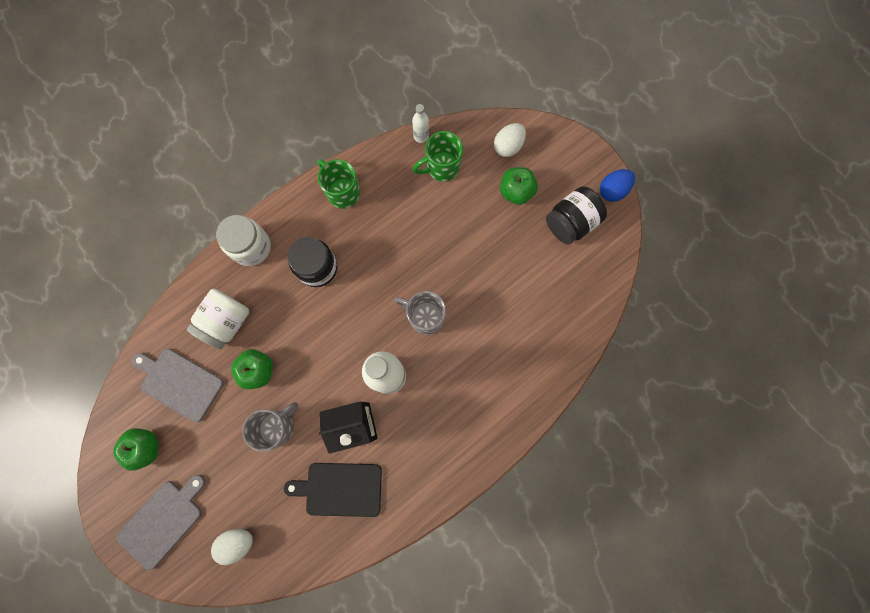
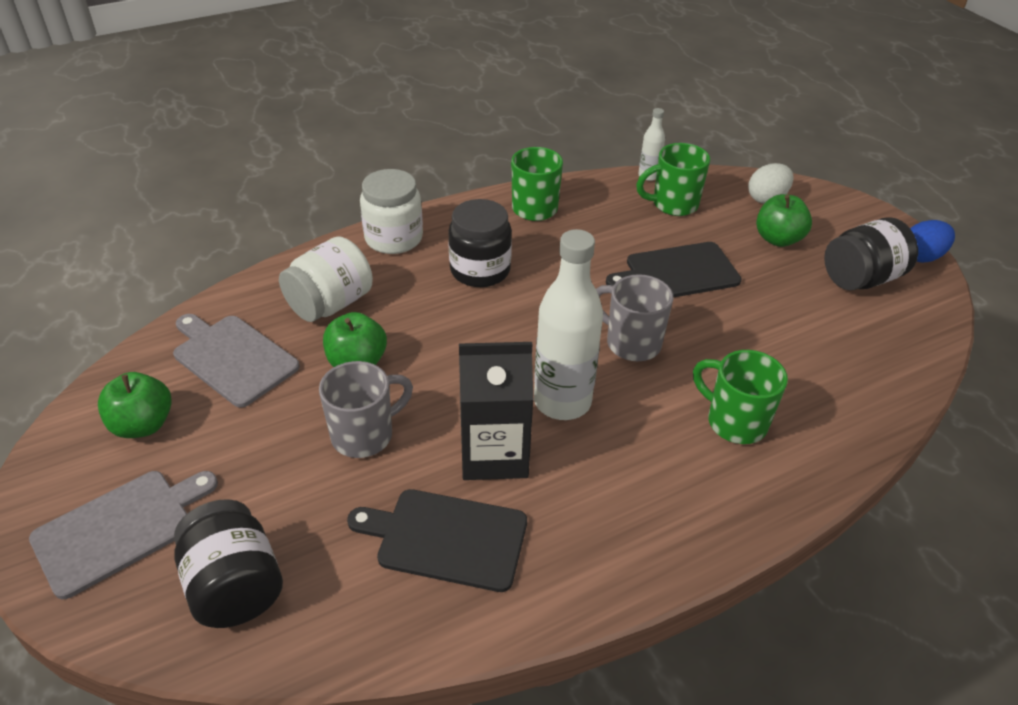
camera: 10 degrees right, 35 degrees down
white egg [211,529,253,565] -> black jar [174,499,283,628]
none -> black cutting board [606,242,742,298]
none -> green mug [693,350,788,444]

